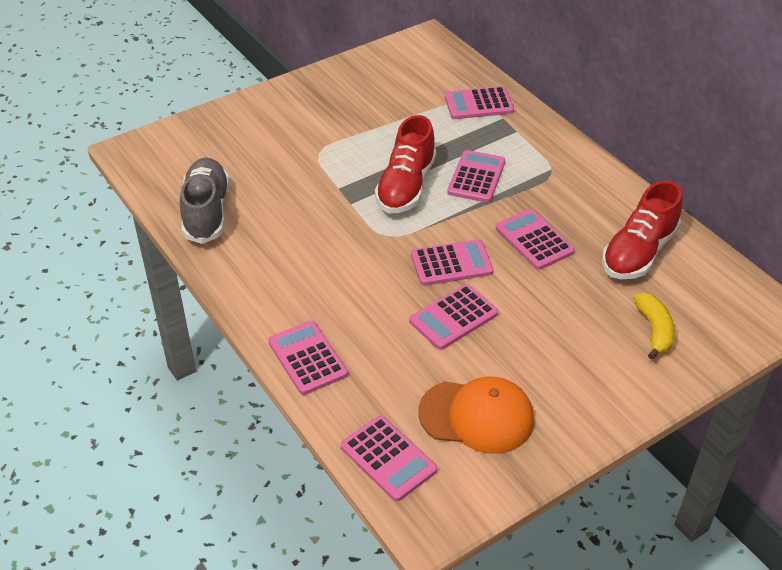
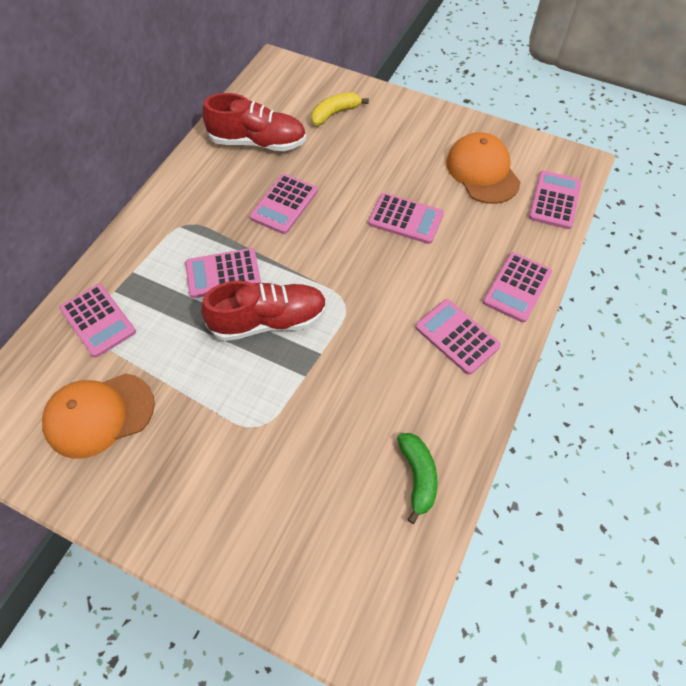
camera: 120 degrees left, 15 degrees up
grey shoe [180,158,230,244] -> green banana [397,433,438,524]
pink calculator [411,239,494,286] -> pink calculator moved to [415,299,501,375]
none -> orange cap [42,373,155,459]

